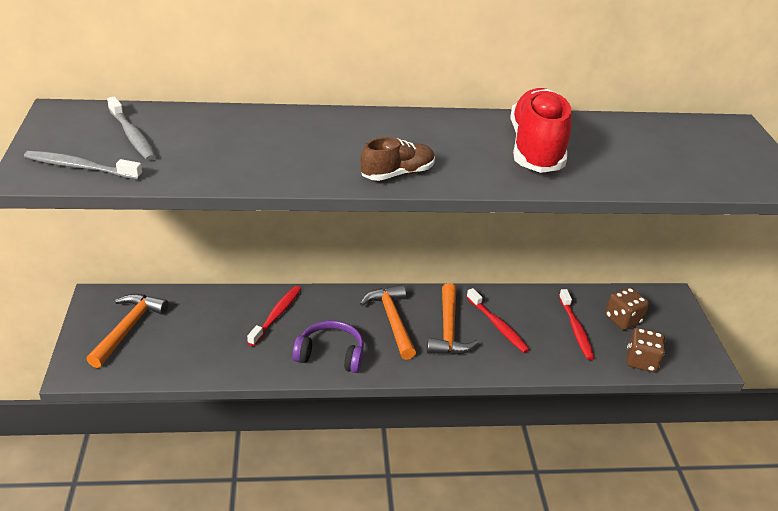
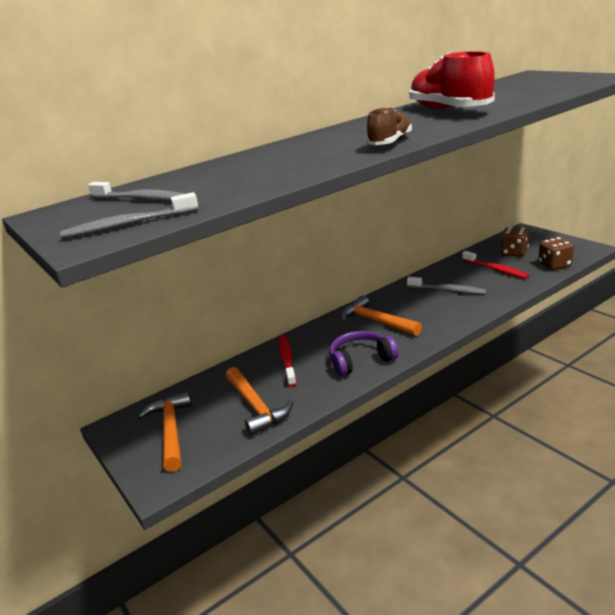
camera: 25 degrees left, 10 degrees down
orange hammer [427,283,478,355] -> orange hammer moved to [225,367,293,436]
red toothbrush [466,288,530,353] -> grey toothbrush [407,277,487,294]

